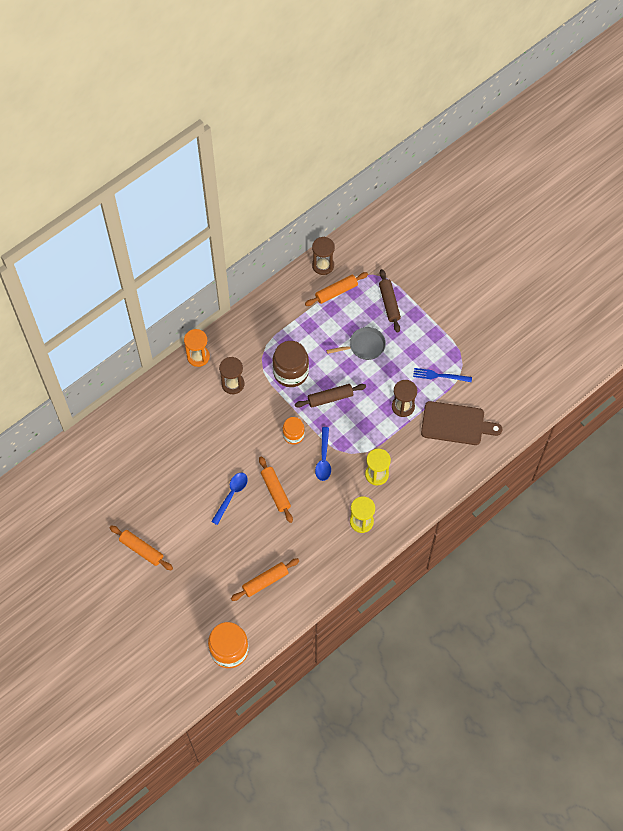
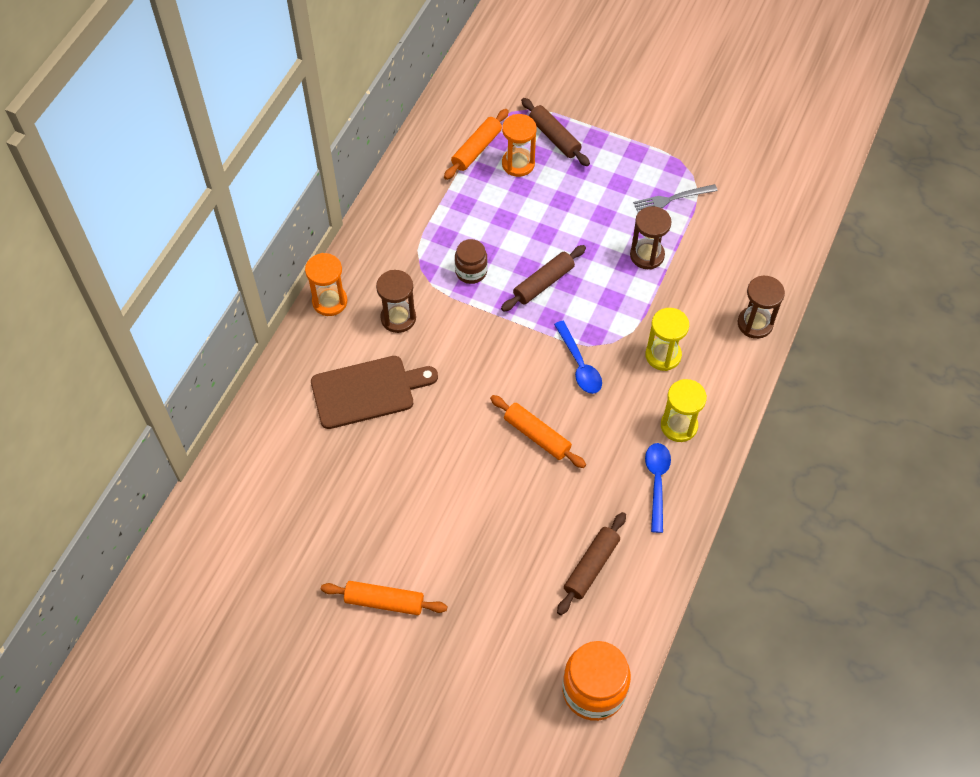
camera: 25 degrees left, 5 degrees down
blue spoon [211,473,248,525] -> blue spoon moved to [645,443,671,533]
orange rolling pin [231,558,299,601] -> brown rolling pin [557,512,626,615]
brown jar [272,341,309,387] -> brown jar [455,239,488,284], size x0.60
orange jar [283,417,305,445] -> none
brown hourglass [312,237,335,275] -> brown hourglass moved to [738,276,785,339]
grey pan [326,327,386,360] -> none
blue fork [413,368,472,382] -> grey fork [633,184,718,213]
brown cutting board [421,401,502,445] -> brown cutting board moved to [311,356,438,429]
none -> orange hourglass [502,114,537,177]

